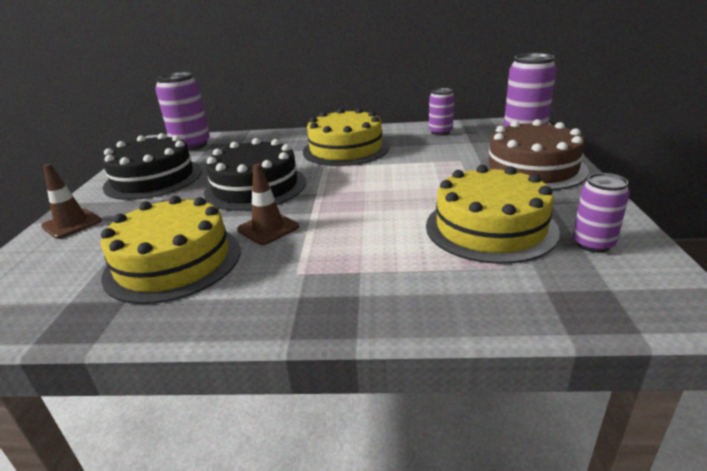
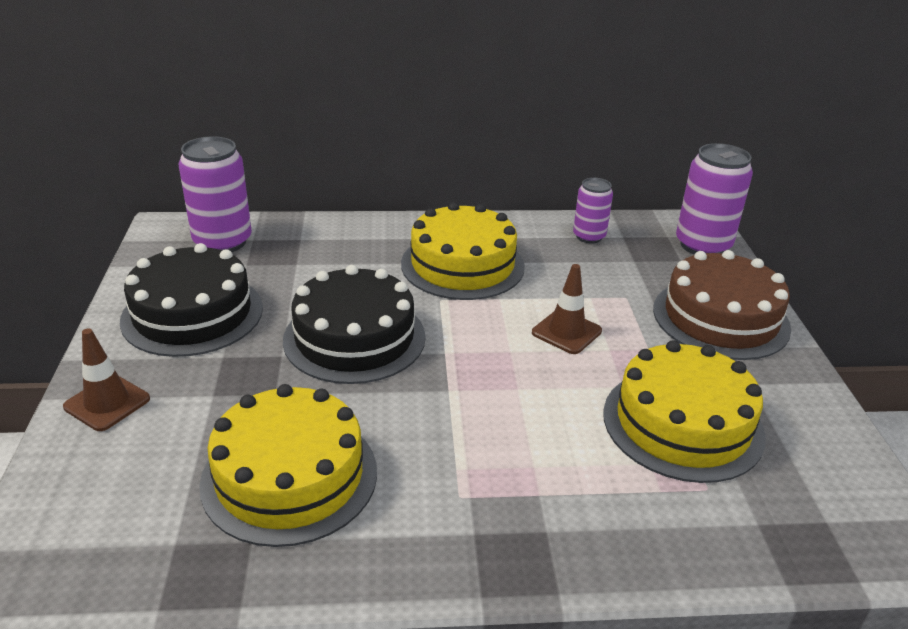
camera: 10 degrees left, 5 degrees up
brown traffic cone [237,164,299,245] -> brown traffic cone moved to [532,264,602,354]
purple can [573,173,630,253] -> none

